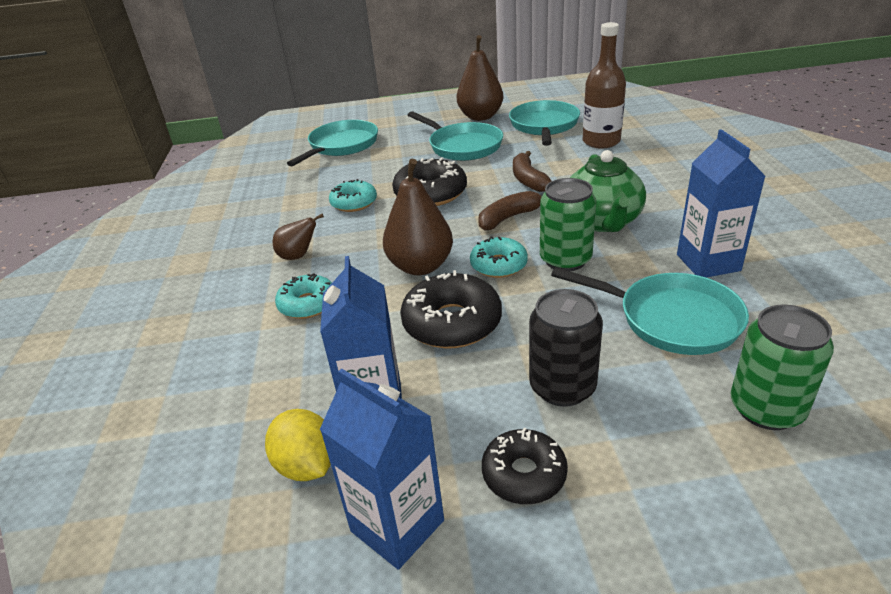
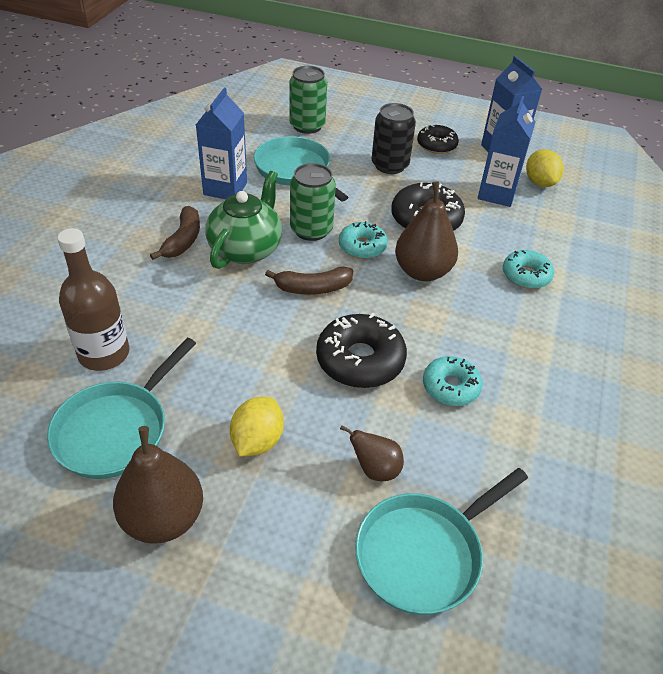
camera: 160 degrees left, 10 degrees up
brown pear [273,214,324,260] -> brown pear moved to [340,425,404,481]
turquoise pan [408,111,503,161] -> yellow lemon [230,397,284,457]
brown banana [513,151,551,192] -> brown banana moved to [150,206,200,260]

